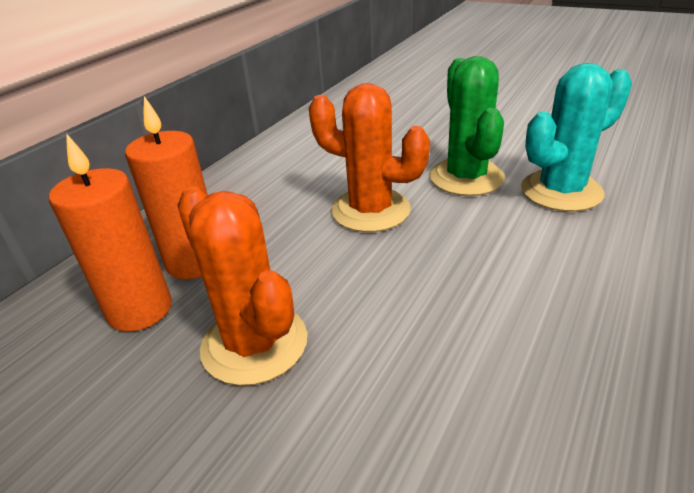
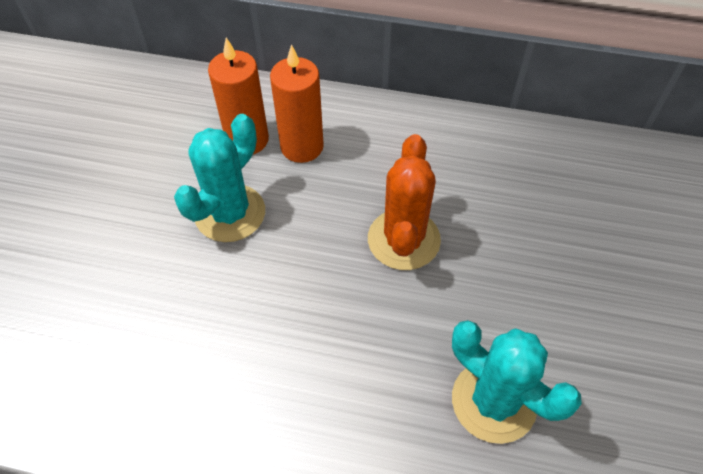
camera: 70 degrees right, 20 degrees up
orange cactus [178,186,307,386] -> turquoise cactus [174,114,265,242]
green cactus [430,56,505,196] -> none

